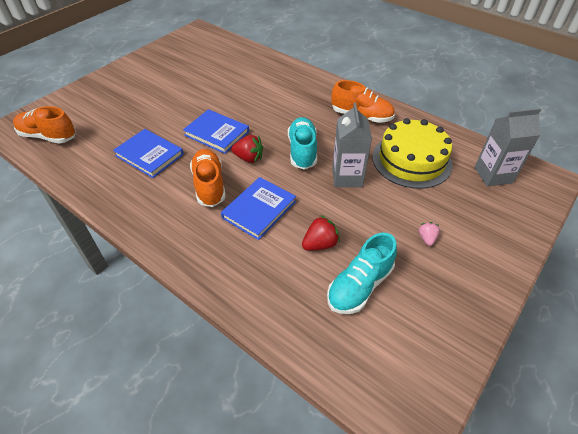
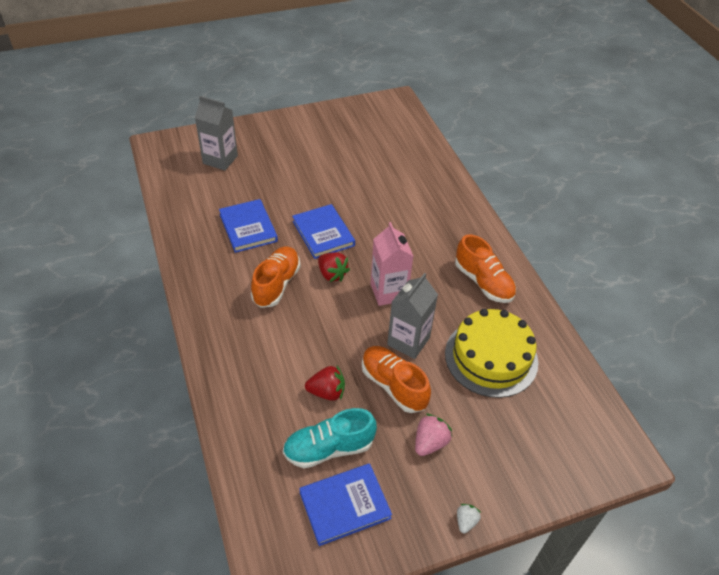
camera: 30 degrees right, 0 degrees up
orange shoe [13,106,76,144] -> orange shoe moved to [362,346,431,413]
blue book [221,177,296,240] -> blue book moved to [299,463,392,546]
turquoise shoe [288,117,317,170] -> pink carton [370,222,414,306]
pink strawberry [419,222,440,246] -> pink strawberry [415,414,452,456], size x1.60
grey carton [475,108,541,187] -> grey carton moved to [195,96,238,171]
none -> white strawberry [457,504,481,533]

